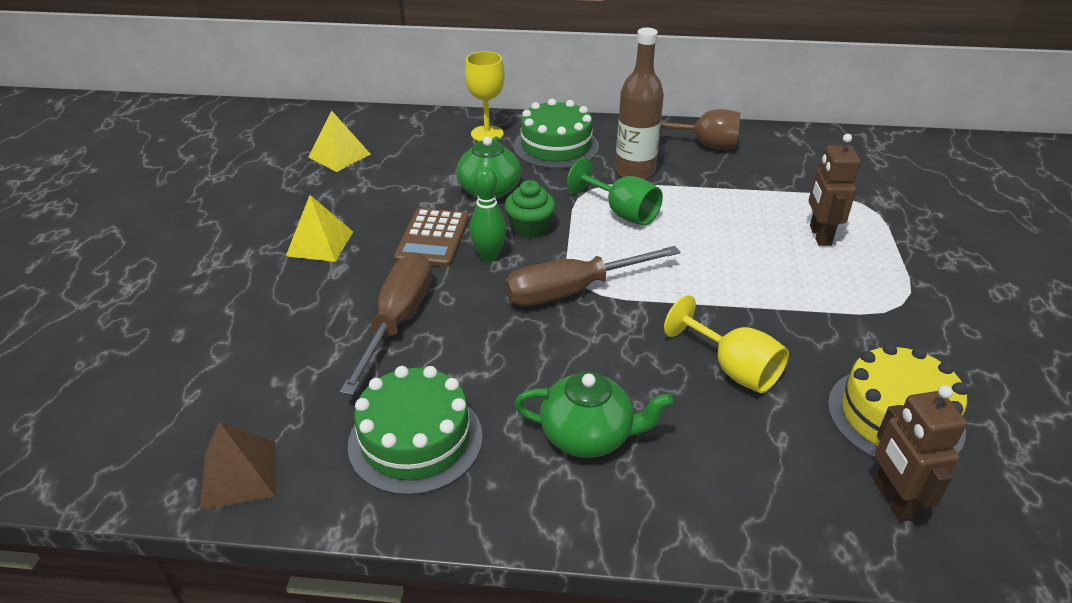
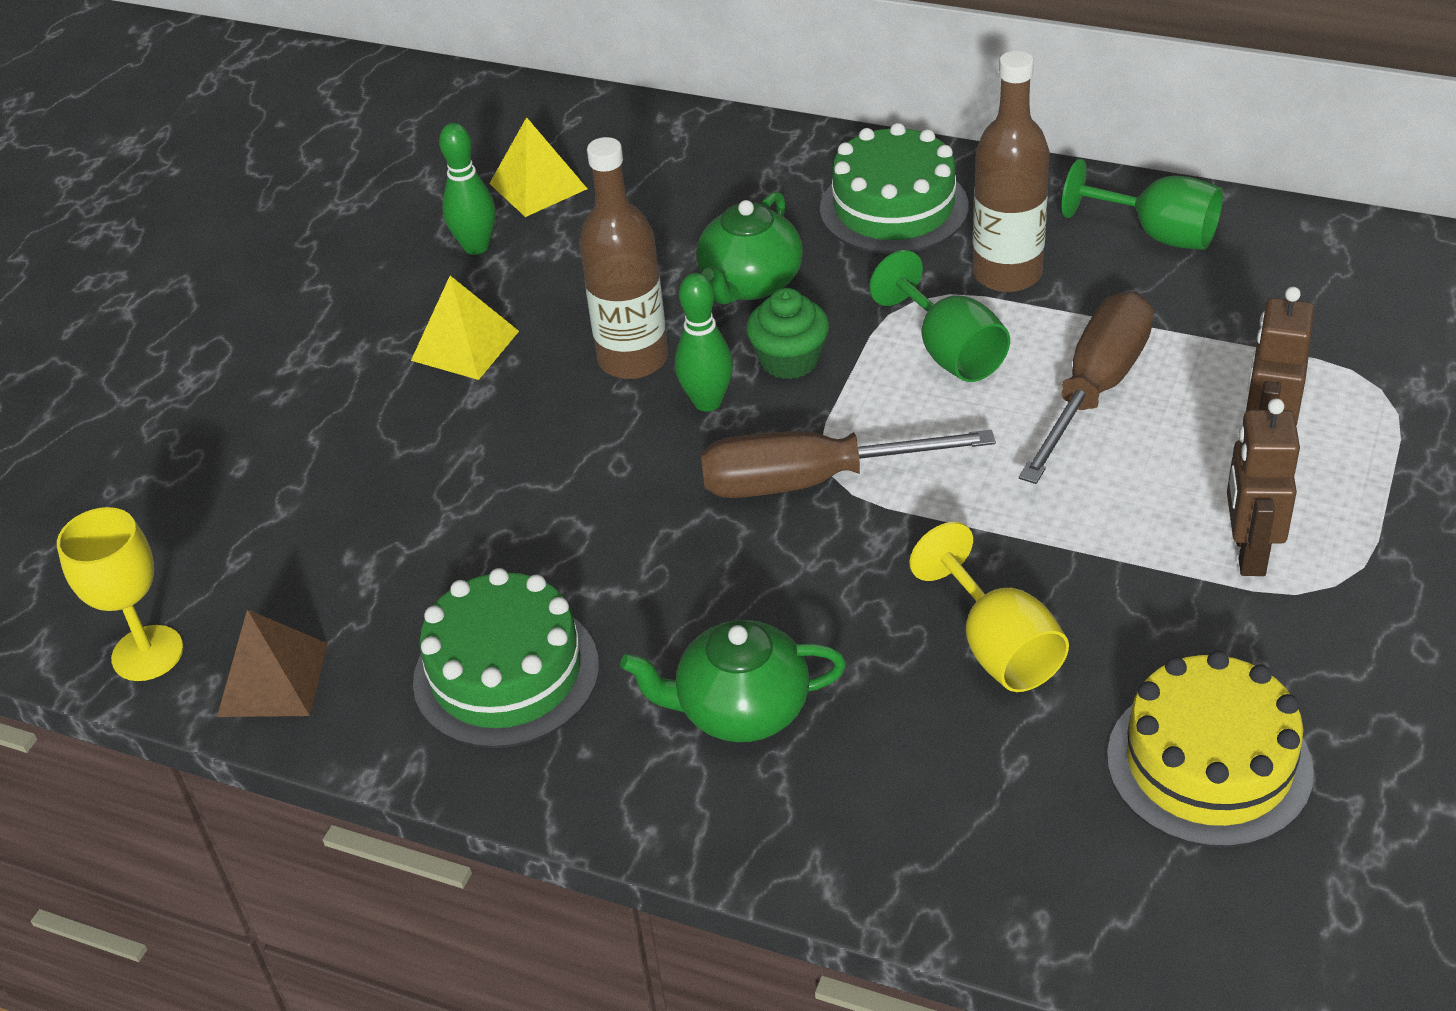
camera: 20 degrees right, 5 degrees up
brown screwdriver [340,253,432,395] -> brown screwdriver moved to [1019,292,1153,484]
brown calculator [394,208,469,267] -> brown bottle [579,137,668,379]
yellow goblet [465,51,505,141] -> yellow goblet moved to [57,507,183,681]
green teapot [515,372,673,458] -> green teapot turned 150 degrees clockwise [620,620,846,742]
brown goblet [661,109,741,149] -> green goblet [1062,159,1223,250]
brown robot [874,385,967,522] -> brown robot moved to [1227,398,1300,576]
none -> green bowling pin [439,123,496,255]

